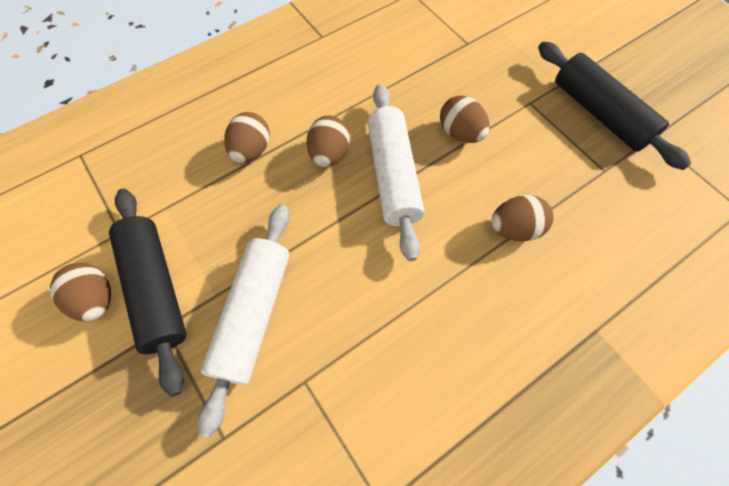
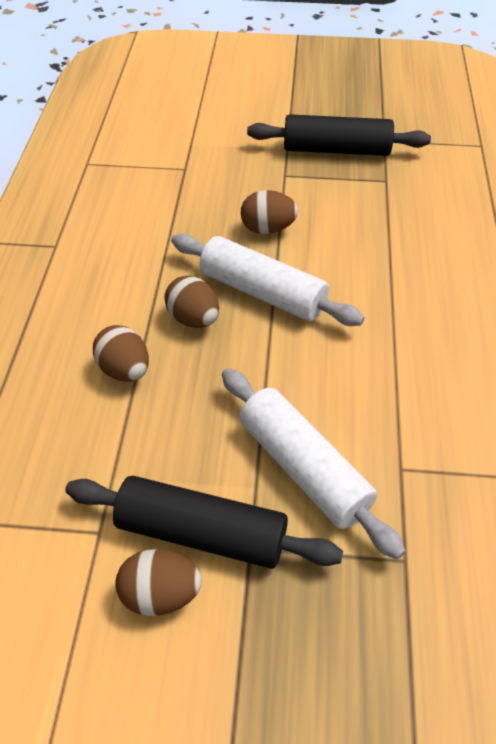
camera: 50 degrees left, 15 degrees down
brown egg [491,195,554,242] -> none

